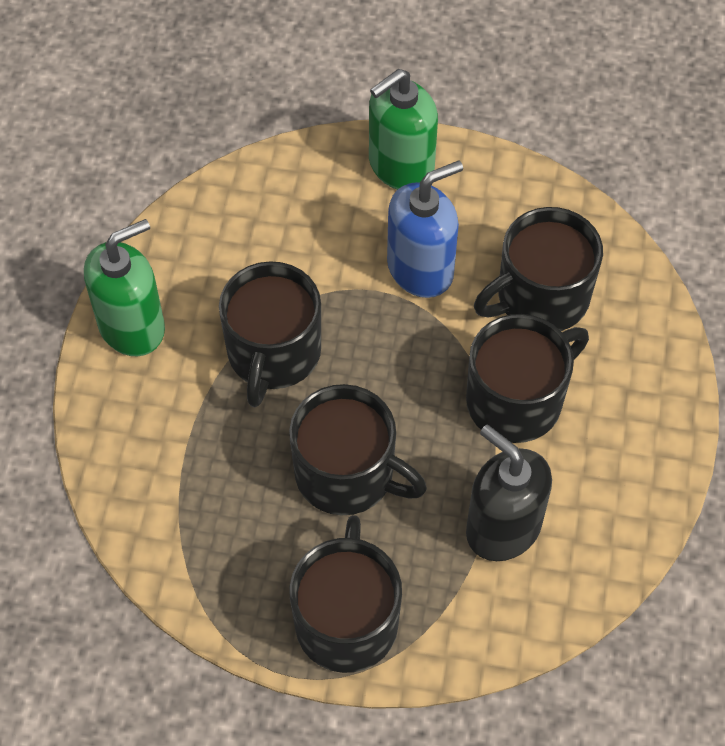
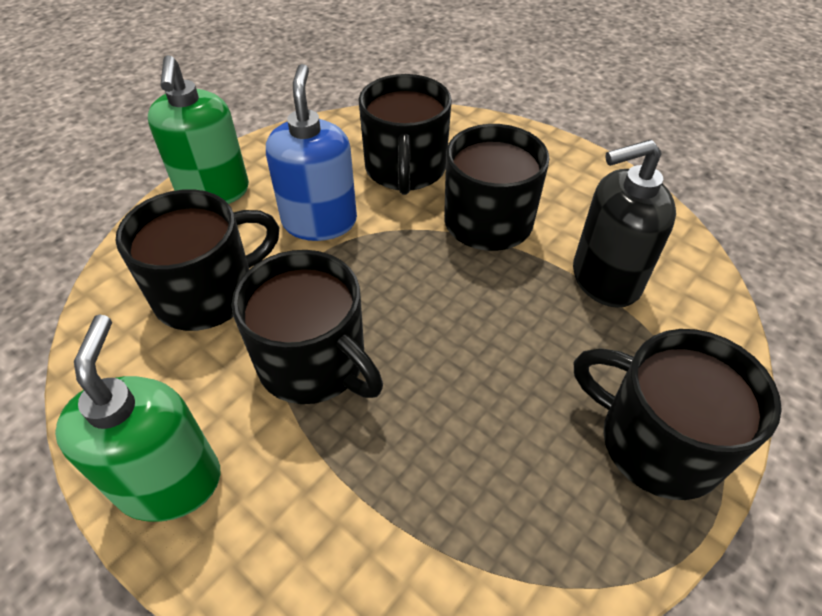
camera: 60 degrees left, 10 degrees down
black mug [289,384,427,515] -> black mug moved to [115,189,279,331]

